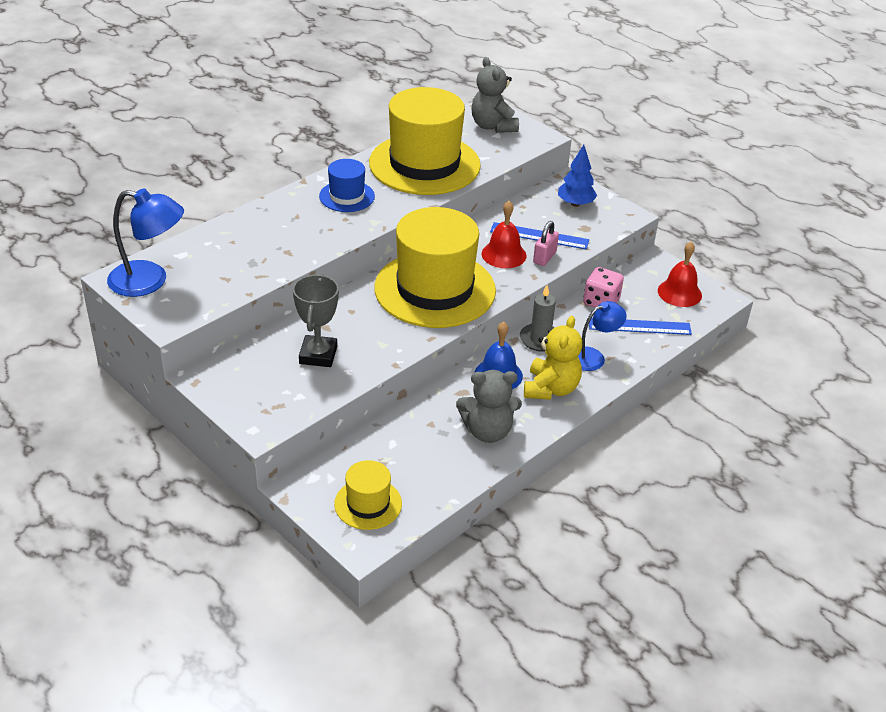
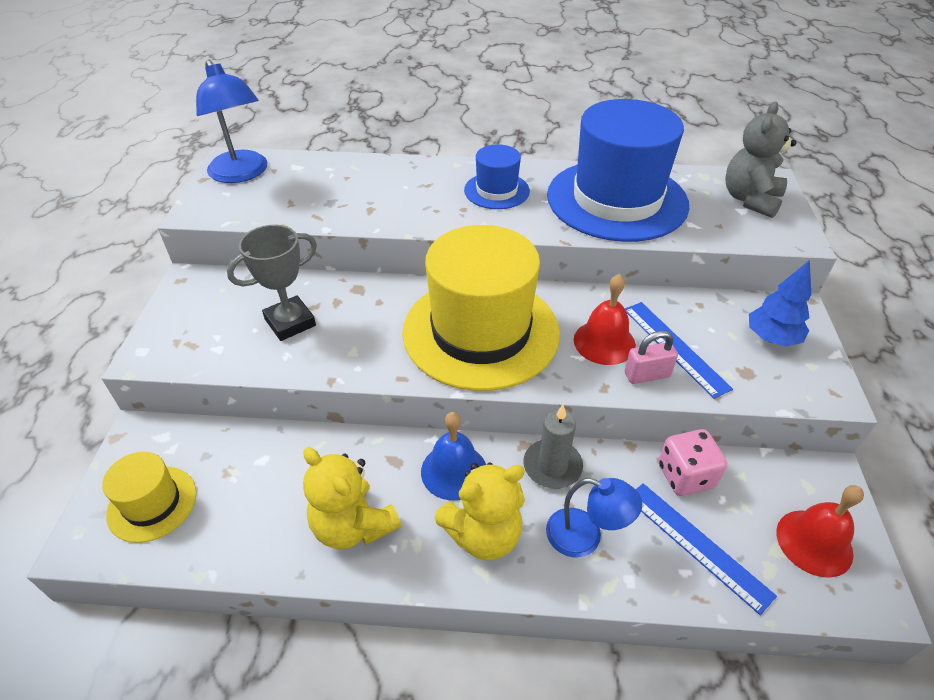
camera: 50 degrees right, 5 degrees up
yellow hat [369,87,481,195] -> blue hat [547,99,689,242]
grey teddy bear [456,370,522,443] -> yellow teddy bear [303,447,401,549]

